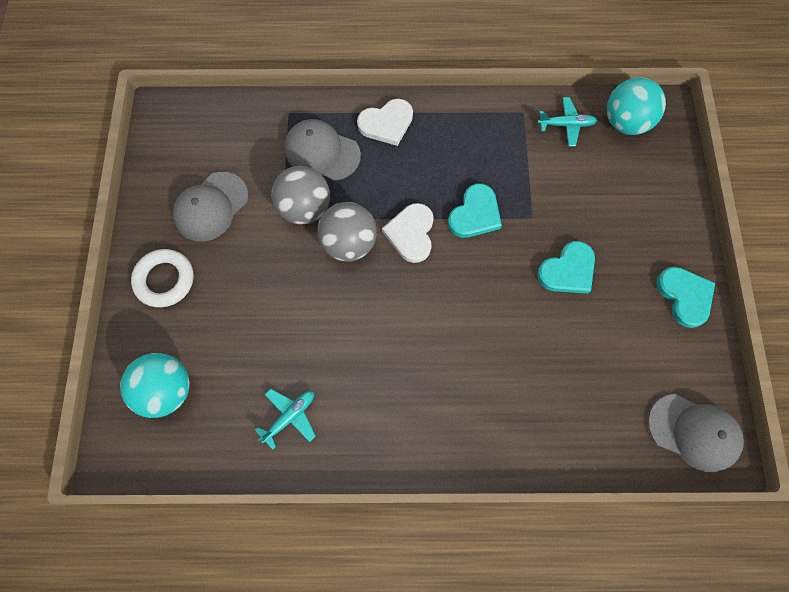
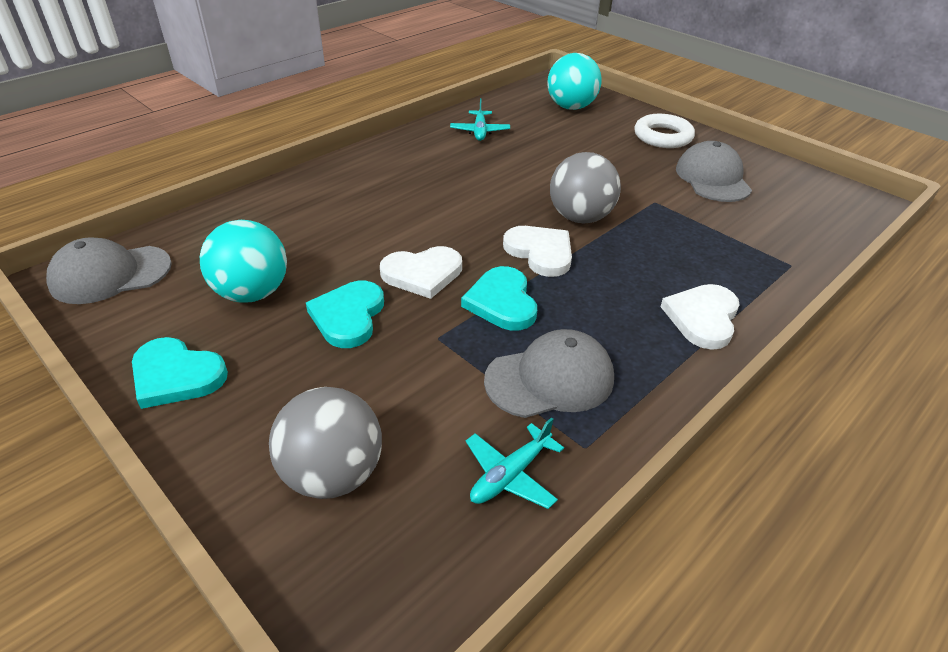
camera: 135 degrees right, 30 degrees down
grey ball [272,166,330,225] -> grey ball moved to [269,387,382,499]
grey cap [284,119,361,181] -> grey cap moved to [484,329,614,418]
turquoise ball [607,78,666,135] -> turquoise ball moved to [200,220,287,303]
none -> white heart [380,246,462,299]

